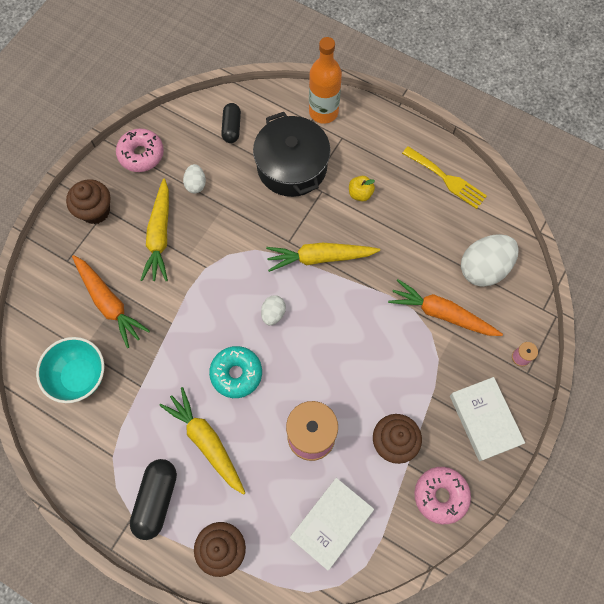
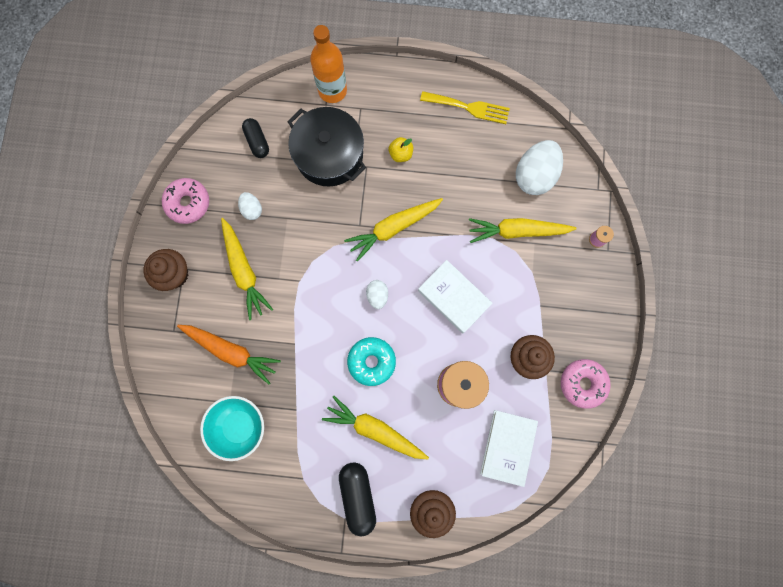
camera: 25 degrees left, 10 degrees up
orange carrot [388,279,503,336] -> yellow carrot [469,218,577,243]
white book [450,377,525,461] -> white book moved to [418,260,492,334]

